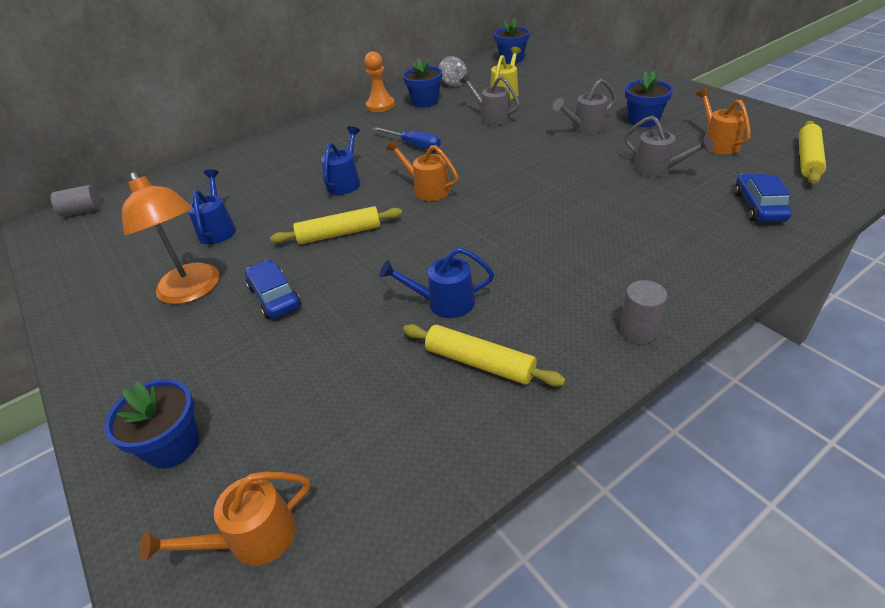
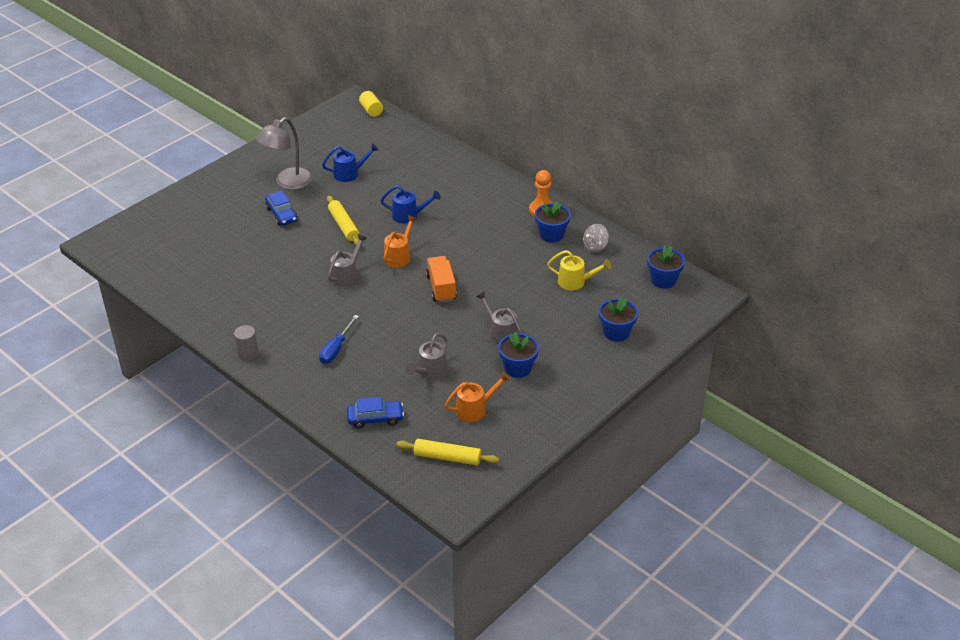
camera: 75 degrees right, 0 degrees up
grey cylinder [51,185,102,217] -> yellow cylinder [359,91,383,117]
blue flower pot [104,379,199,469] -> blue flower pot moved to [599,297,638,342]
orange lamp [122,172,219,304] -> grey lamp [256,117,313,190]
orange watering can [140,472,310,566] -> none
blue car [245,260,301,319] -> blue car turned 105 degrees clockwise [265,190,297,225]
blue screwdriver [373,127,441,150] -> blue screwdriver moved to [319,315,359,364]
blue watering can [380,247,494,318] -> none
yellow rolling pin [403,324,566,387] -> none
grey watering can [459,74,520,125] -> grey watering can moved to [328,234,367,287]
none -> orange truck [426,256,457,303]

